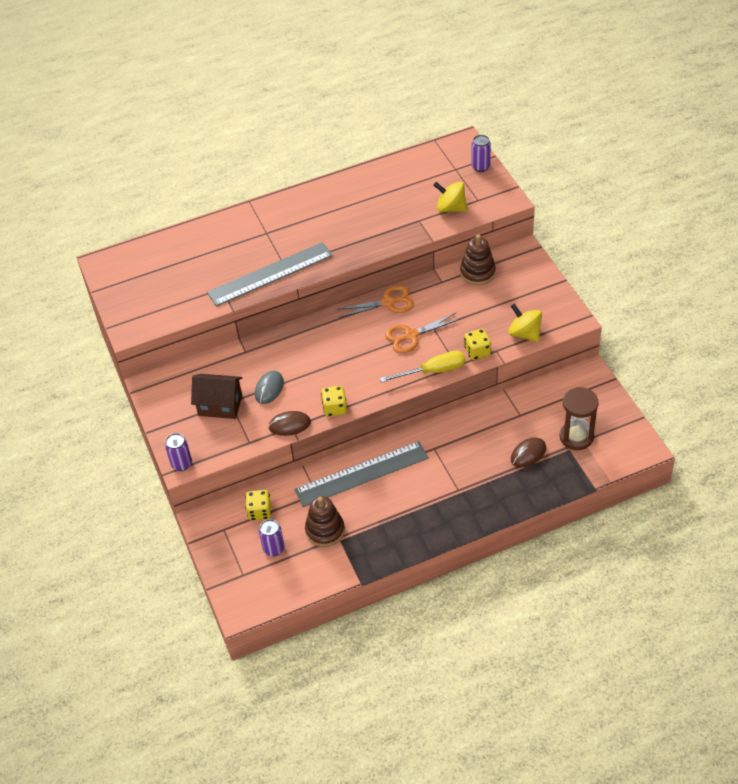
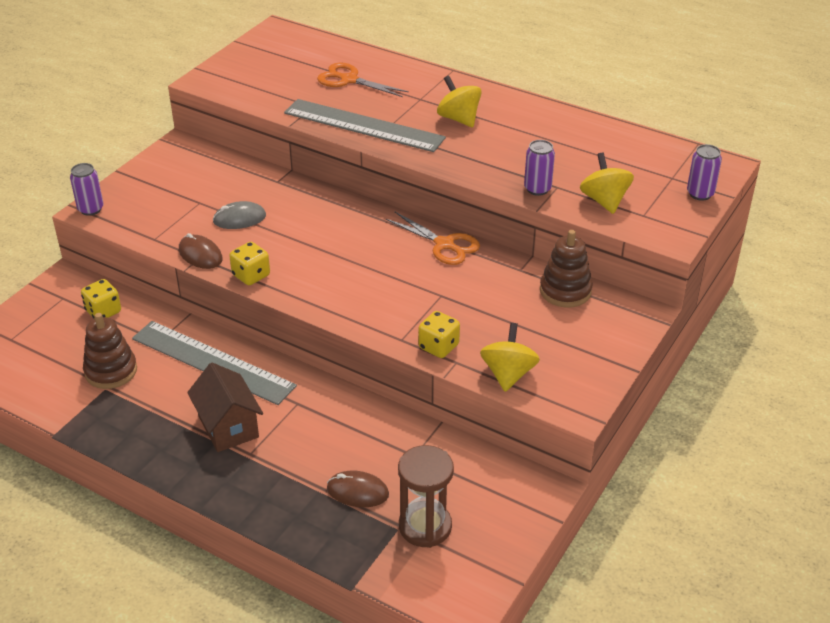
camera: 50 degrees right, 10 degrees down
brown house [191,374,242,419] -> brown house moved to [187,363,263,452]
purple can [259,519,285,556] -> purple can moved to [524,140,555,196]
yellow screwdriver [380,351,466,383] -> none
orange scissors [385,313,460,353] -> orange scissors moved to [317,63,409,97]
none -> yellow spinning top [437,75,482,127]

